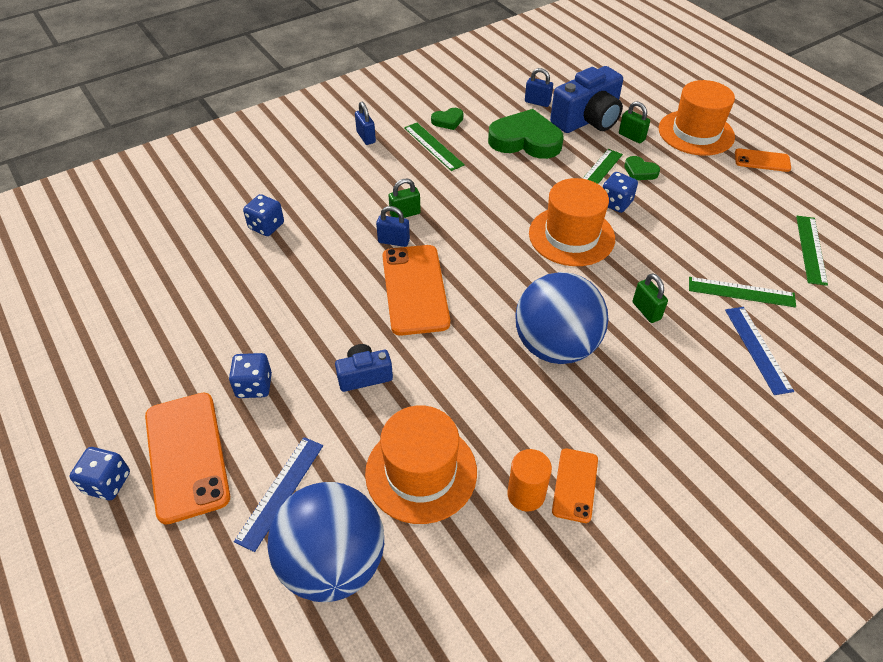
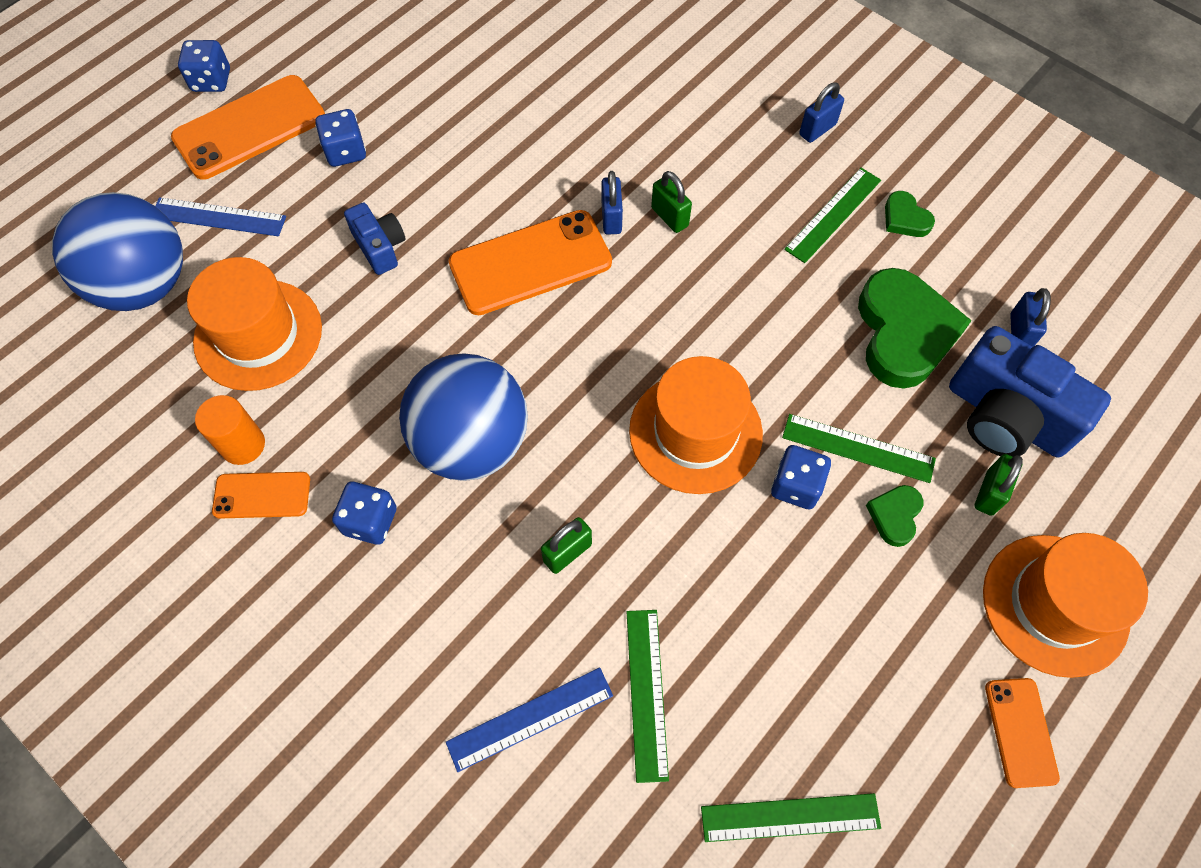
camera: 75 degrees right, 15 degrees up
blue dice [243,194,284,236] -> blue dice moved to [332,481,397,545]

